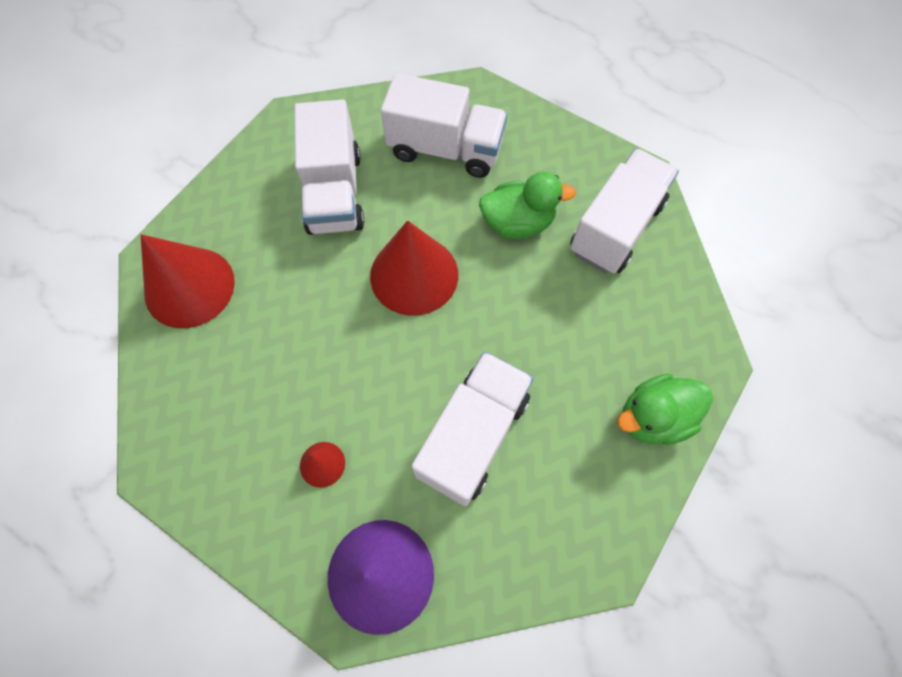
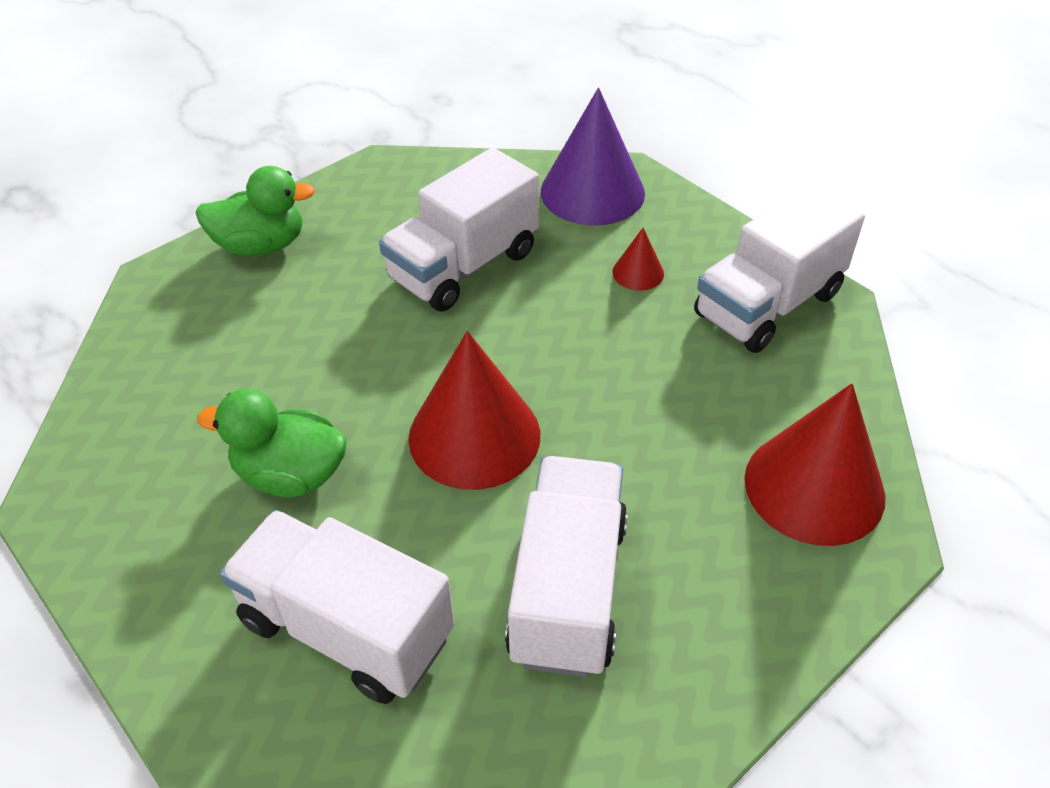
camera: 165 degrees left, 20 degrees down
white truck [570,149,679,273] -> white truck moved to [694,183,865,353]

